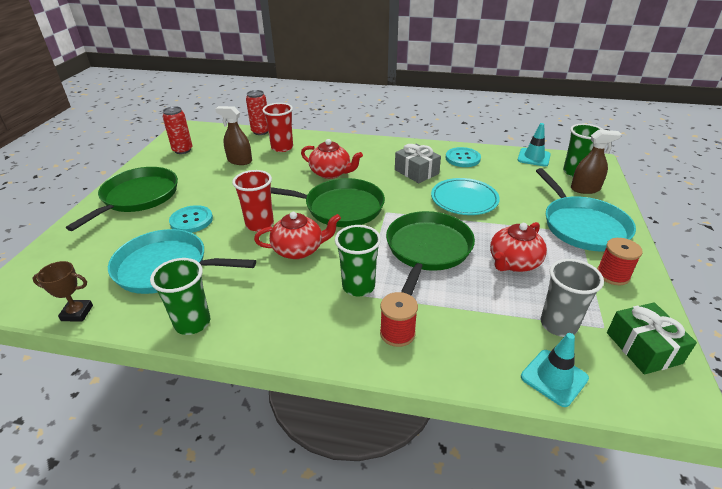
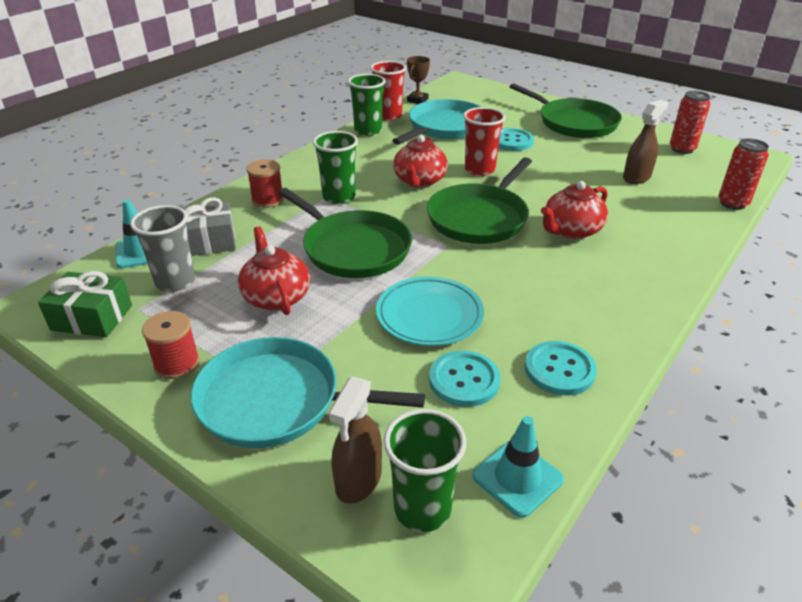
camera: 115 degrees right, 0 degrees up
red cup [262,103,293,152] -> red cup moved to [370,61,406,121]
grey gift [395,144,441,183] -> grey gift moved to [180,197,236,256]
none -> turquoise button [429,351,501,407]

